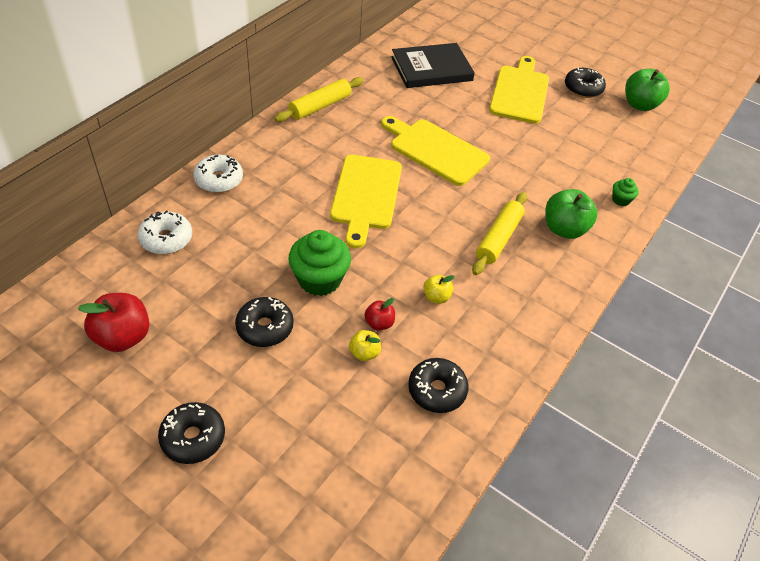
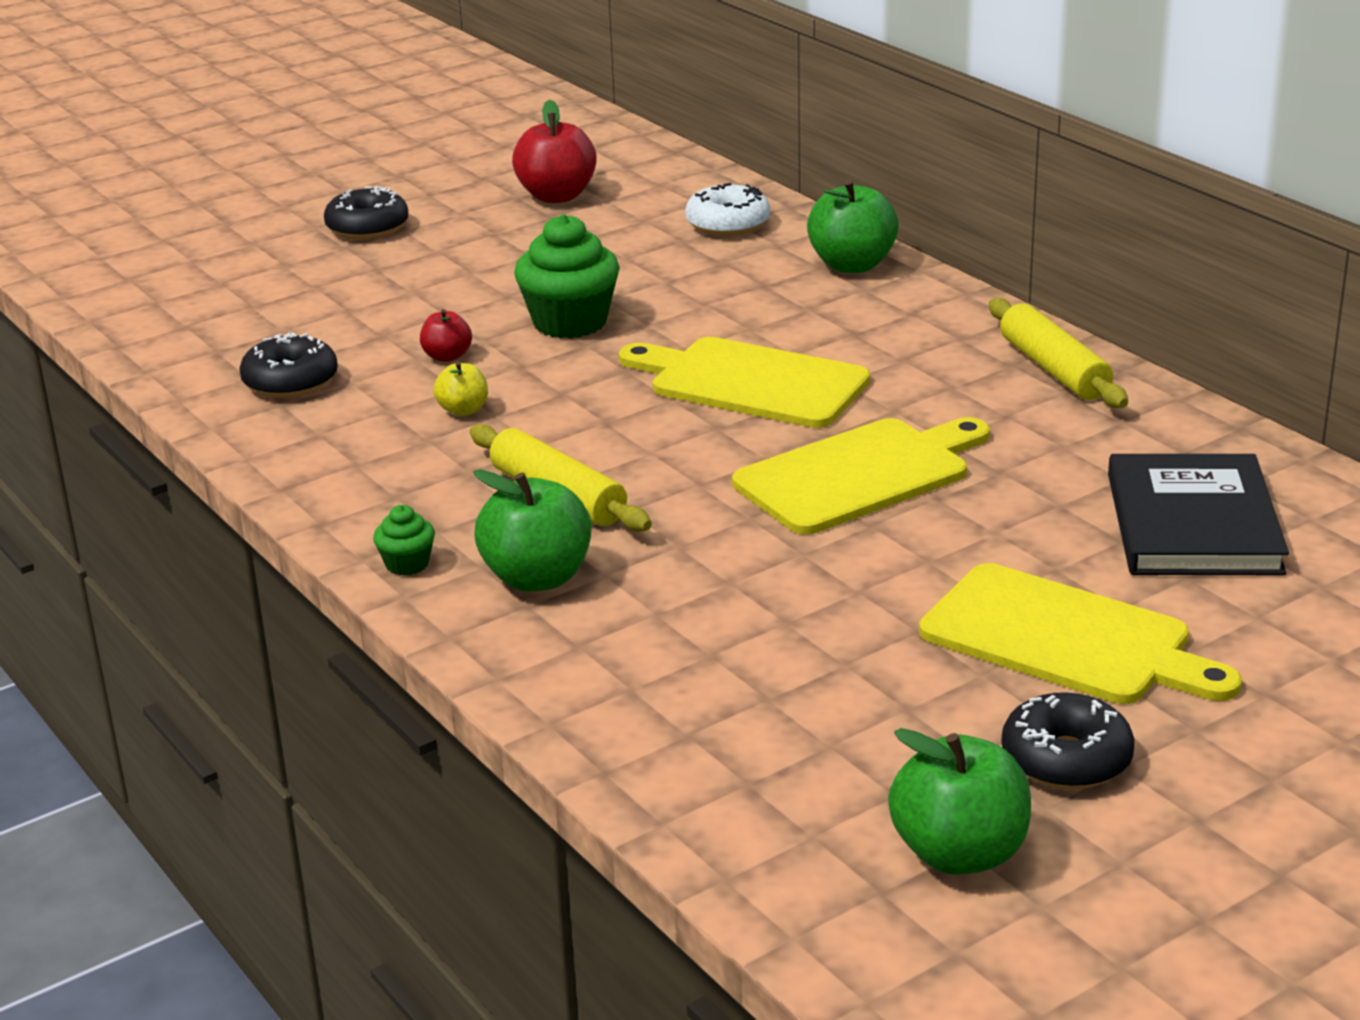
camera: 115 degrees right, 20 degrees down
white donut [193,154,243,193] -> green apple [807,179,899,273]
black donut [235,297,294,347] -> none
yellow apple [349,330,381,361] -> none
green cupcake [612,178,639,206] -> green cupcake moved to [373,505,435,575]

